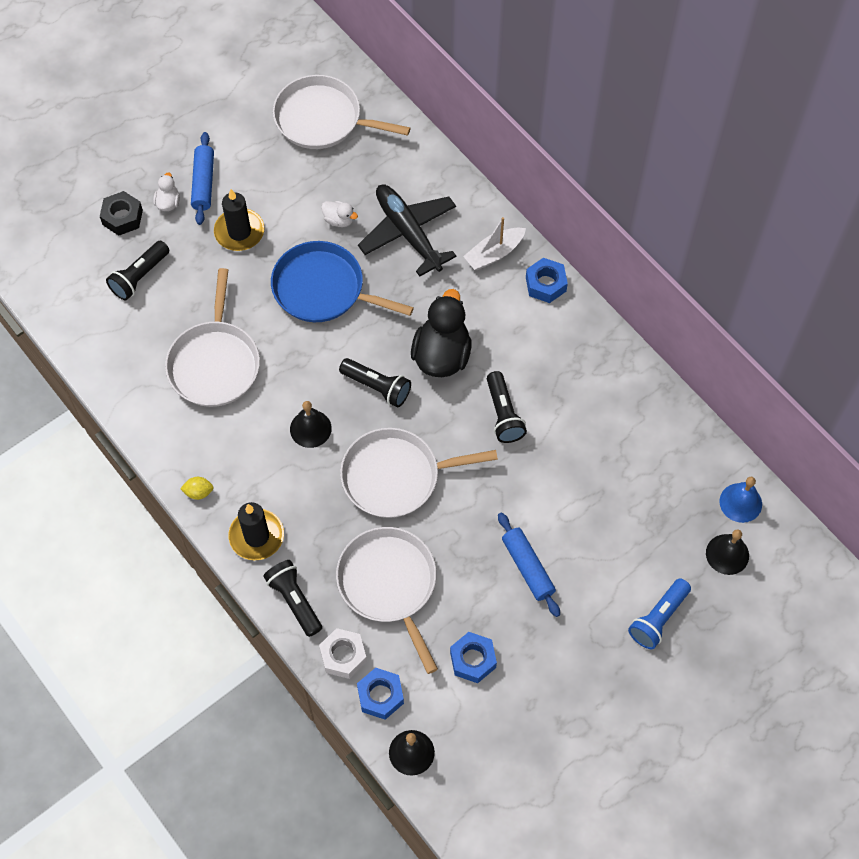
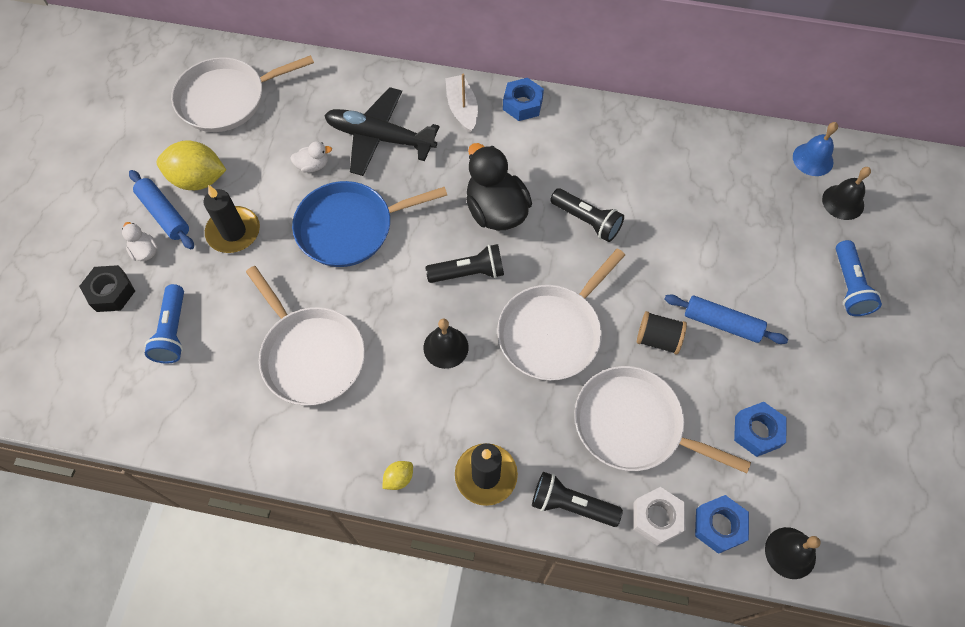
camera: 40 degrees left, 0 degrees up
black flashlight [106,241,169,300] -> blue flashlight [145,284,184,363]
white boat [463,217,526,270] -> white boat turned 150 degrees clockwise [445,73,478,133]
none -> yellow lemon [157,140,226,190]
none -> black spool [637,311,687,355]

